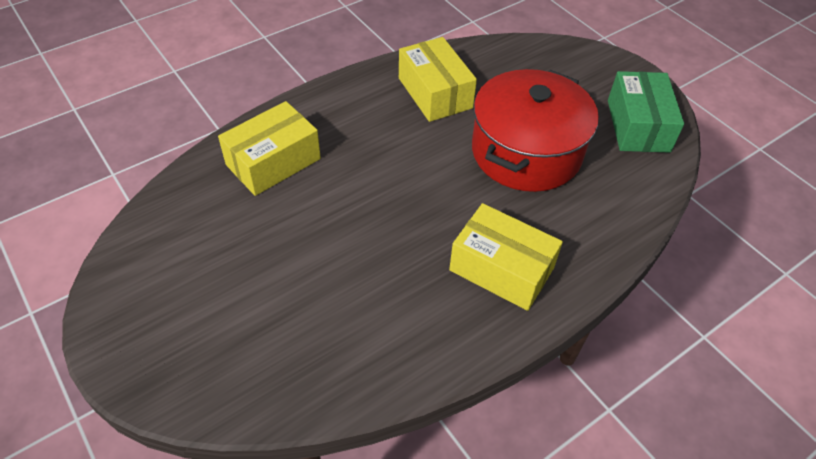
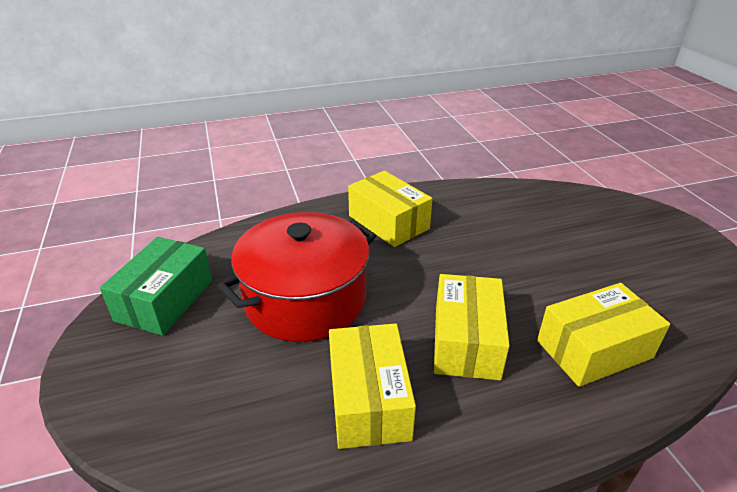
camera: 160 degrees left, 15 degrees down
none -> yellow box [434,274,510,380]

